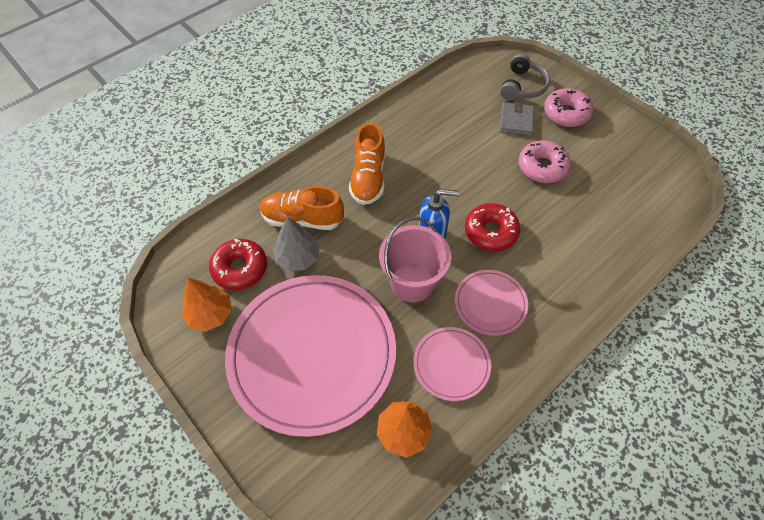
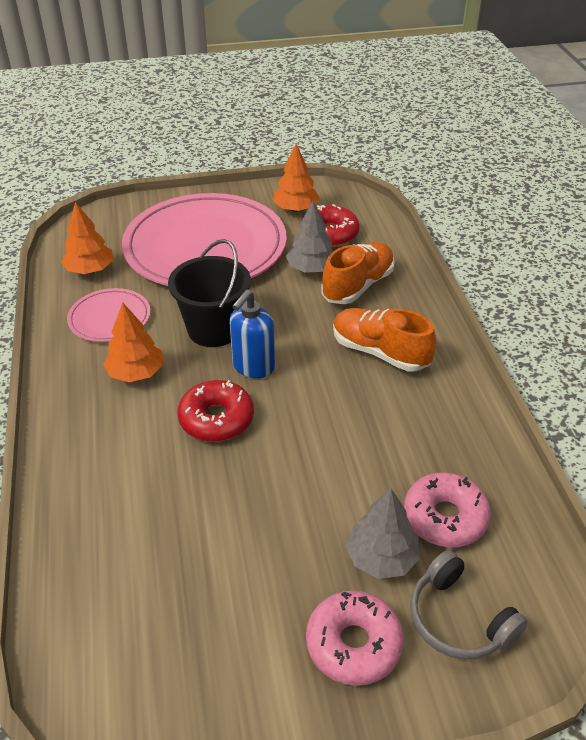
camera: 120 degrees right, 15 degrees down
pink bucket [379,217,451,302] -> black bucket [168,239,251,347]
pink plate [455,270,528,335] -> orange tree [103,303,163,382]
grey wallet [500,102,534,136] -> grey tree [346,488,420,579]
pink donut [519,140,571,183] -> pink donut moved to [404,472,491,548]

